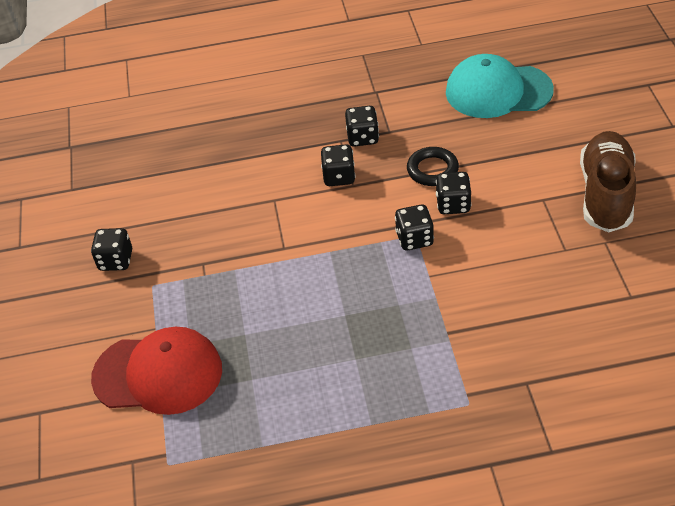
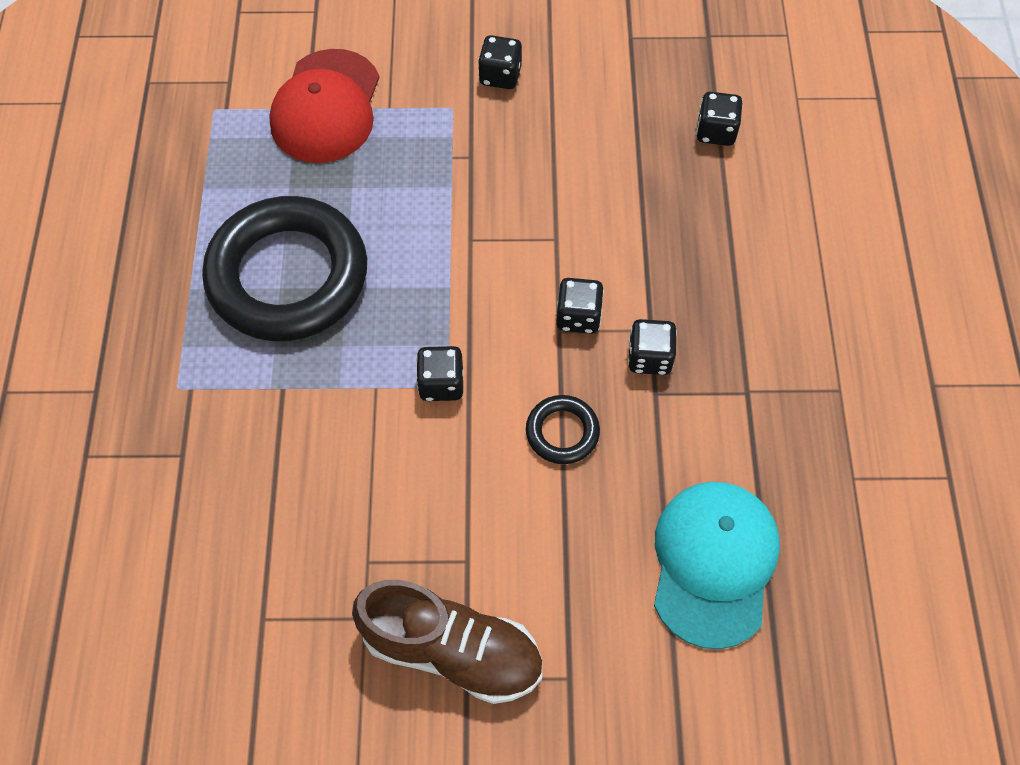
camera: 95 degrees right, 15 degrees up
black dice [436,172,471,214] -> black dice moved to [696,92,742,146]
none -> black ring [202,196,367,341]

